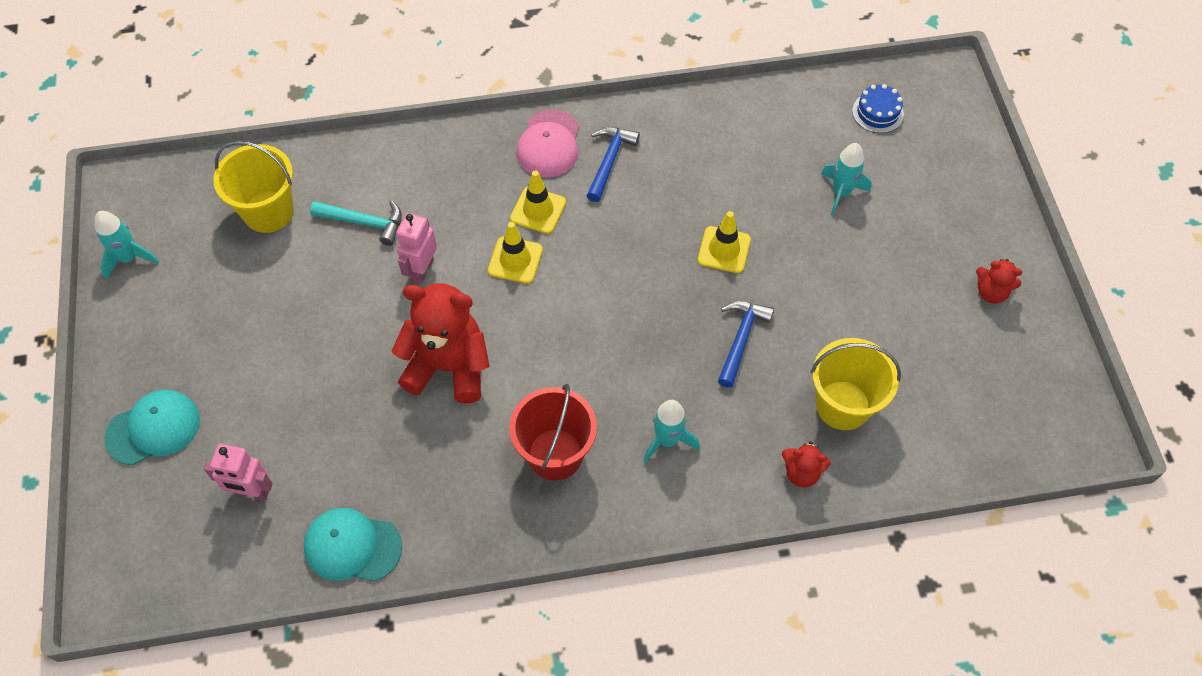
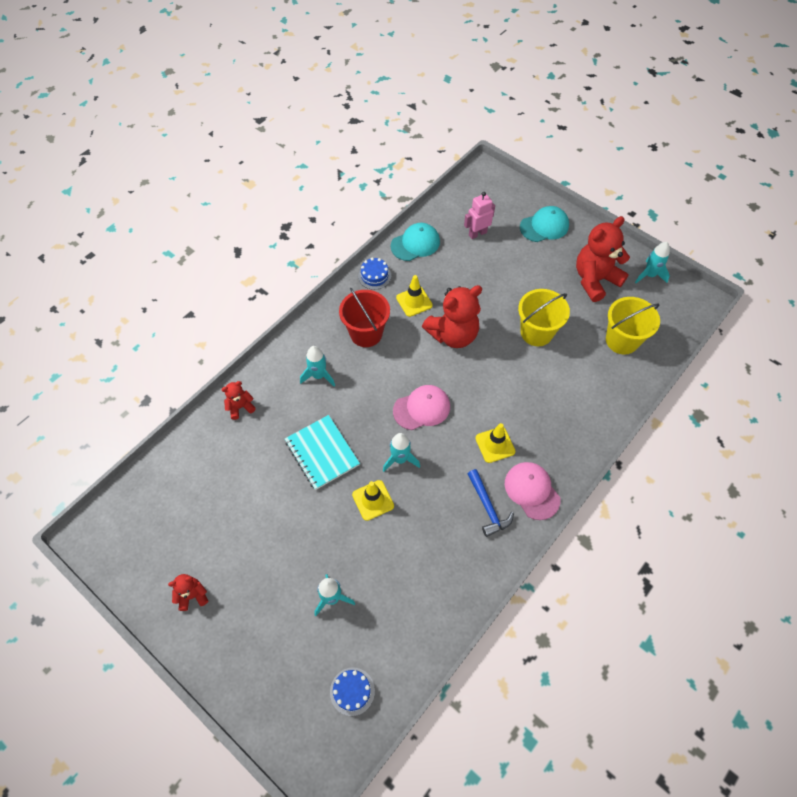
camera: 140 degrees right, 0 degrees up
turquoise cap [104,390,200,465] -> turquoise cap turned 135 degrees counterclockwise [520,206,569,242]
turquoise hammer [310,200,402,246] -> none
pink robot [396,213,437,284] -> none
yellow traffic cone [488,222,543,284] -> yellow traffic cone moved to [396,275,433,317]
blue hammer [718,301,774,387] -> turquoise notebook [285,415,360,490]
yellow bucket [811,338,901,430] -> yellow bucket moved to [518,289,570,346]
none -> blue cake [358,258,391,290]
none -> turquoise rocket [383,433,420,472]
none -> pink cap [393,385,450,430]
none -> red teddy bear [576,216,630,302]

